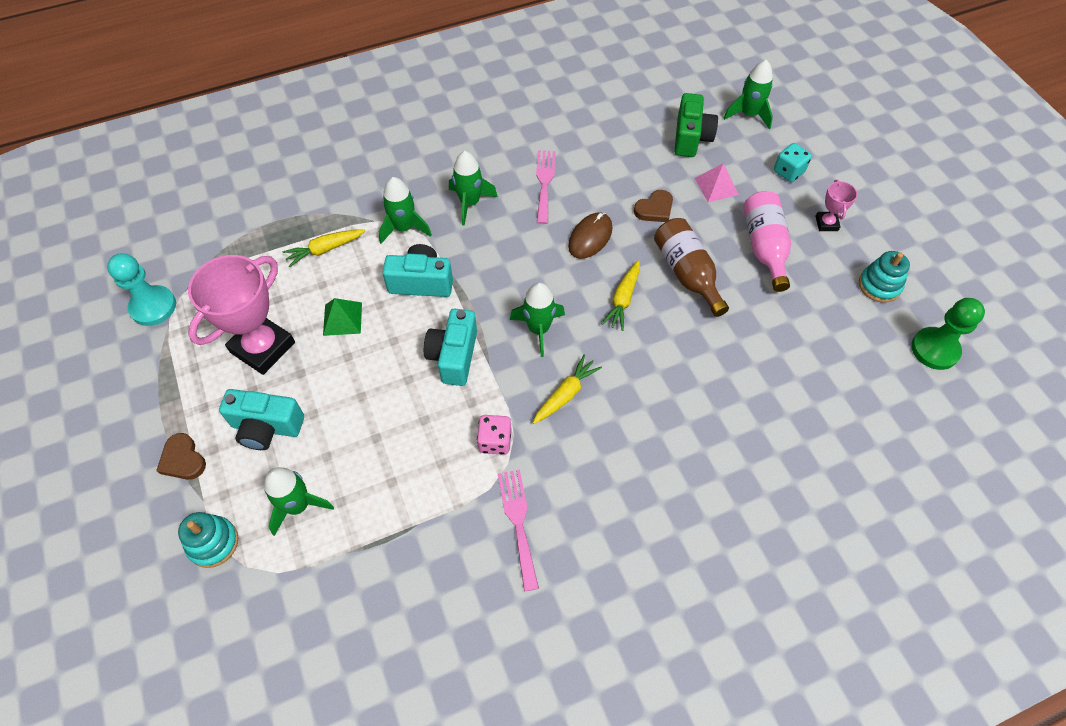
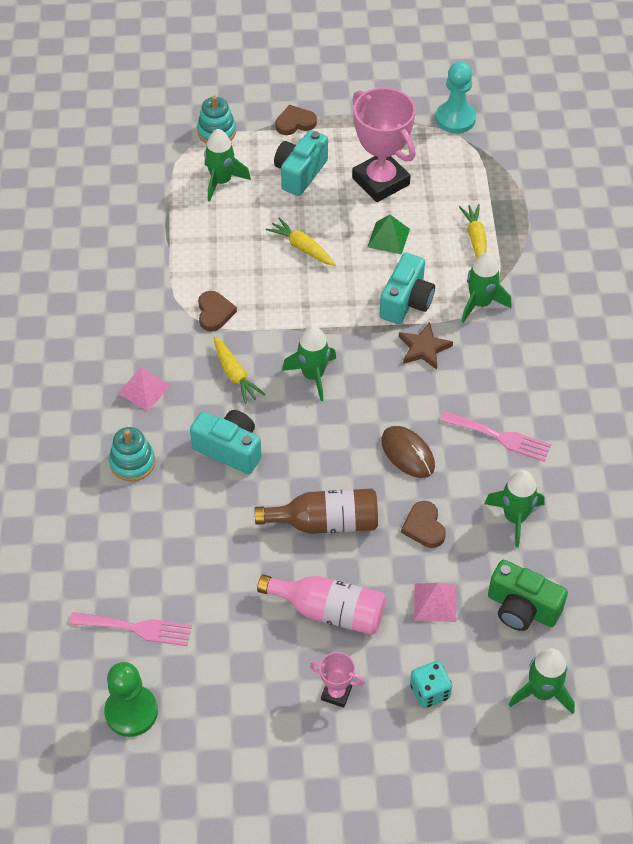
camera: 110 degrees right, 5 degrees down
turquoise camera [424,309,477,386] -> turquoise camera moved to [190,410,262,474]
green rocket [449,151,498,226] -> green rocket moved to [484,470,545,548]
pink dice [477,415,512,455] -> brown heart [198,291,237,331]
pink fork [498,469,539,591] -> pink fork moved to [69,612,192,646]
yellow carrot [602,260,640,331] -> yellow carrot moved to [266,217,336,266]
turquoise stacking toy [859,251,910,303] -> turquoise stacking toy moved to [109,427,155,482]
none -> pink pyramid [118,367,171,411]
none -> brown star [399,322,453,370]

